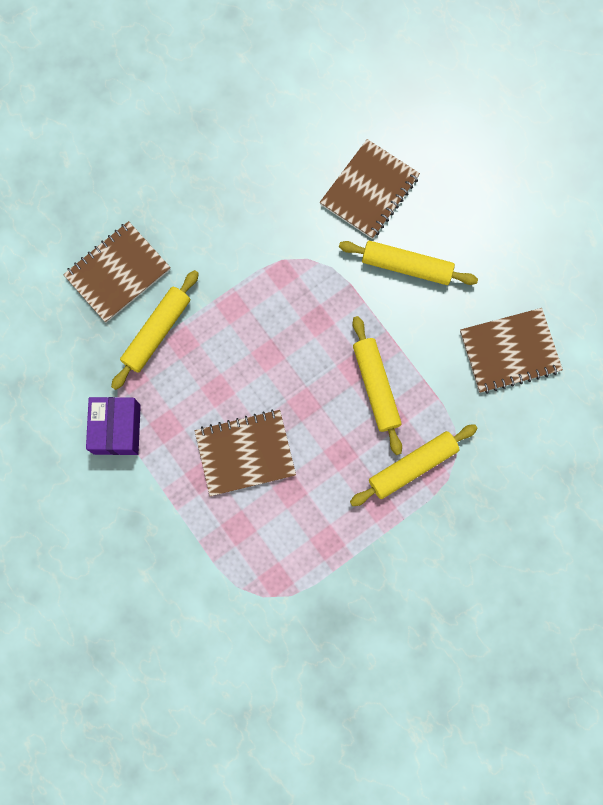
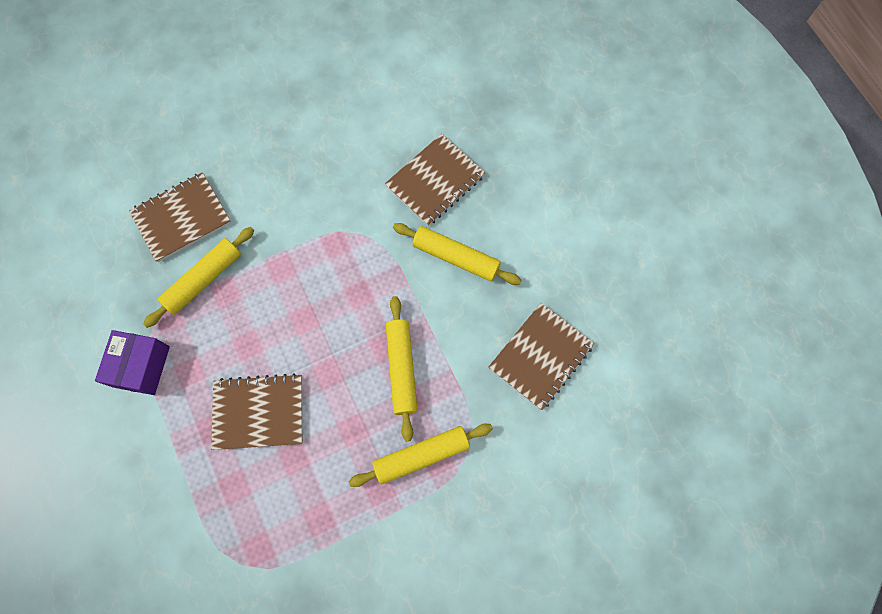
camera: 10 degrees right, 5 degrees down
brown notebook [460,308,563,394] -> brown notebook turned 45 degrees counterclockwise [489,303,594,410]

